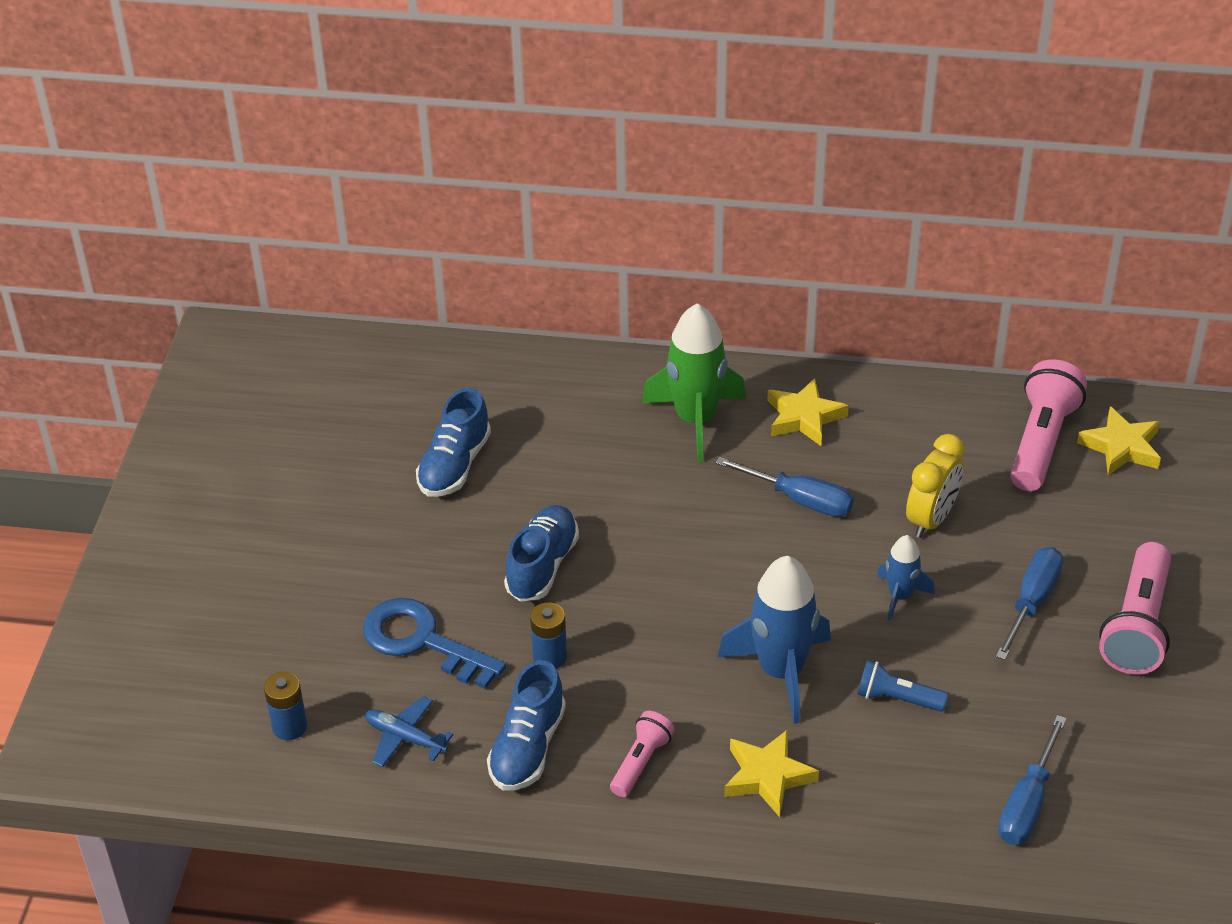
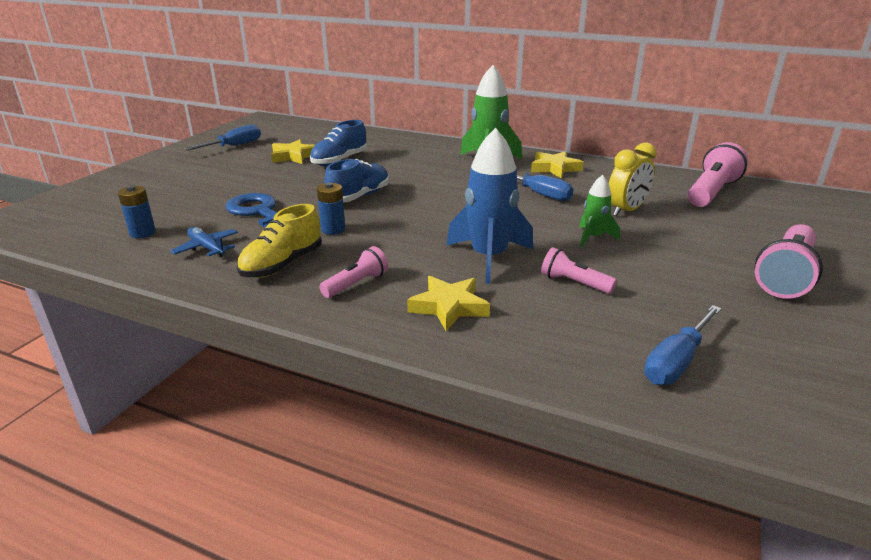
camera: 15 degrees right, 15 degrees down
blue shoe [487,660,566,791] -> yellow shoe [237,204,322,278]
blue flashlight [857,660,948,712] -> pink flashlight [541,247,617,294]
blue rocket [877,535,935,621] -> green rocket [579,175,620,247]
blue screwdriver [996,547,1063,660] -> blue screwdriver moved to [184,125,261,150]
yellow star [1077,406,1161,475] -> yellow star moved to [271,139,315,164]

